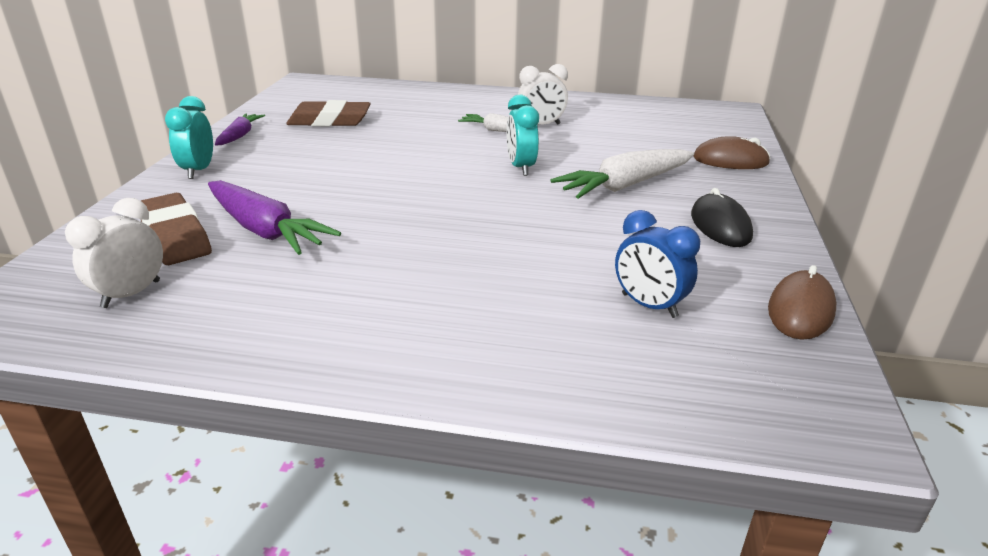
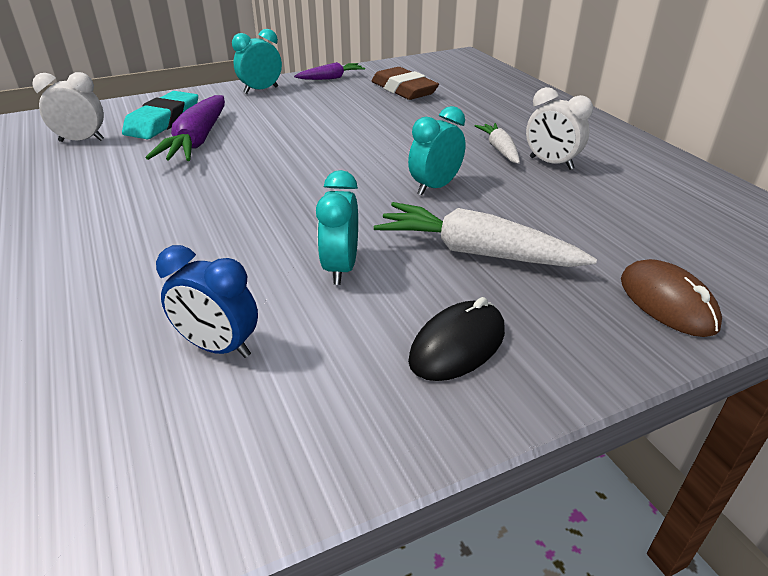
camera: 55 degrees right, 5 degrees up
brown eraser [140,193,212,265] -> turquoise eraser [122,91,198,139]
blue clock [615,210,700,318] -> blue clock turned 75 degrees counterclockwise [156,245,258,358]
brown mouse [768,265,836,340] -> none
none -> turquoise clock [316,170,358,285]

